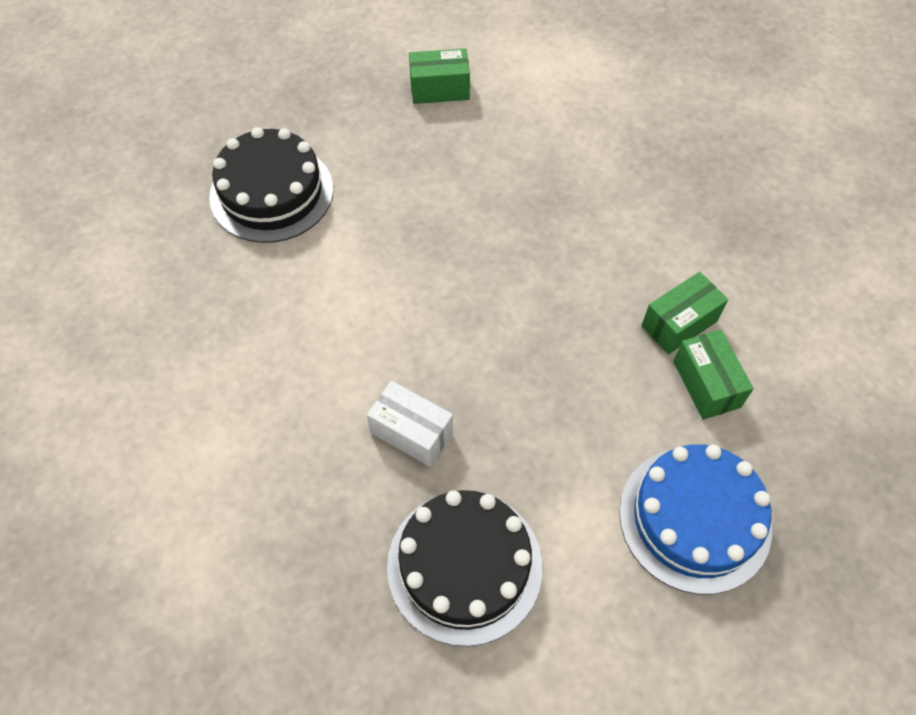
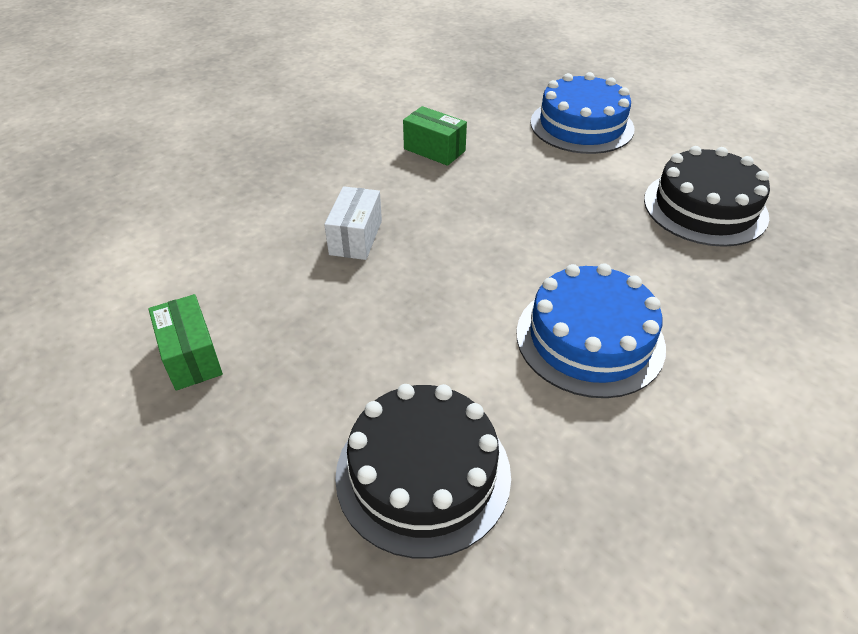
camera: 110 degrees left, 15 degrees down
white box [367,381,453,467] -> white box moved to [324,186,382,260]
green box [673,329,754,420] -> none
none -> blue cake [516,263,666,398]

